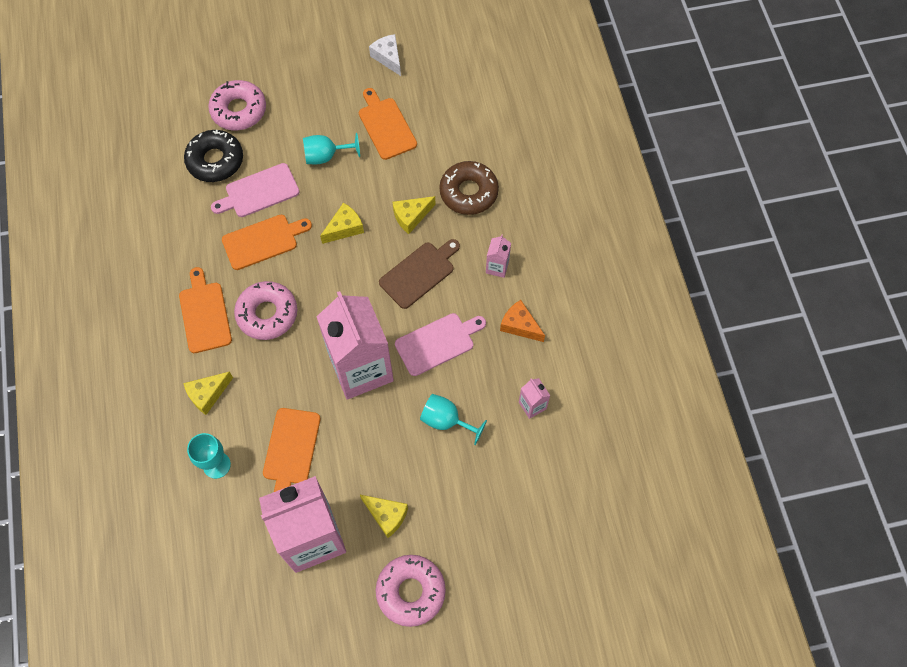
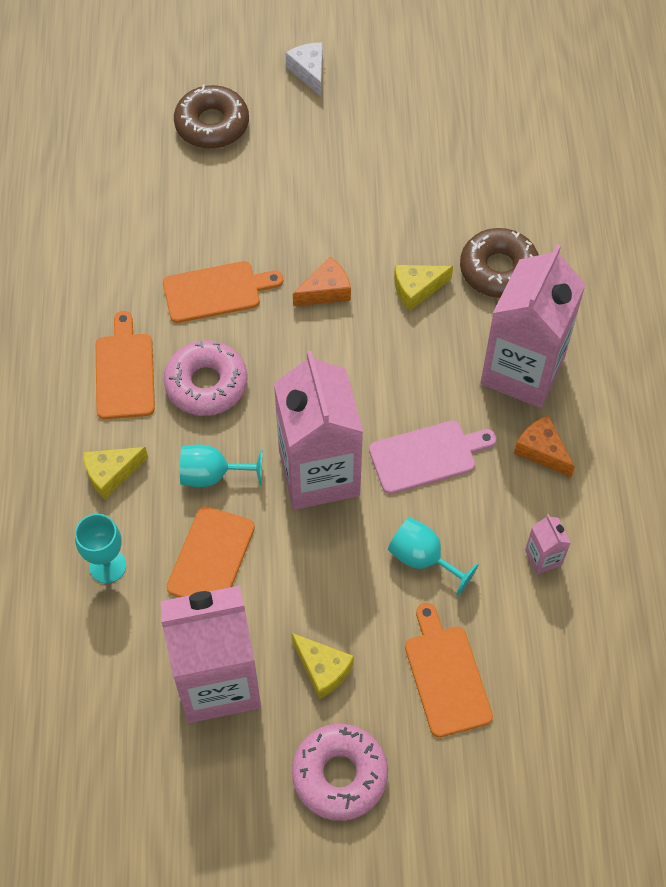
camera: 10 degrees right, 5 degrees down
black donut [184,129,243,182] -> none
pink donut [208,80,266,130] -> brown donut [174,85,249,149]
pink cutting board [211,163,299,217] -> none
turquoise goblet [303,133,360,164] -> turquoise goblet moved to [180,445,262,487]
yellow cheese [320,203,364,244] -> orange cheese [293,257,351,306]
orange cutting board [359,88,417,160] -> orange cutting board moved to [405,603,493,737]
white cheese [369,34,401,76] -> white cheese moved to [286,42,323,96]
brown cutting board [379,239,460,309] -> none
pink carton [486,234,511,278] -> pink carton [481,244,586,408], size x2.48

